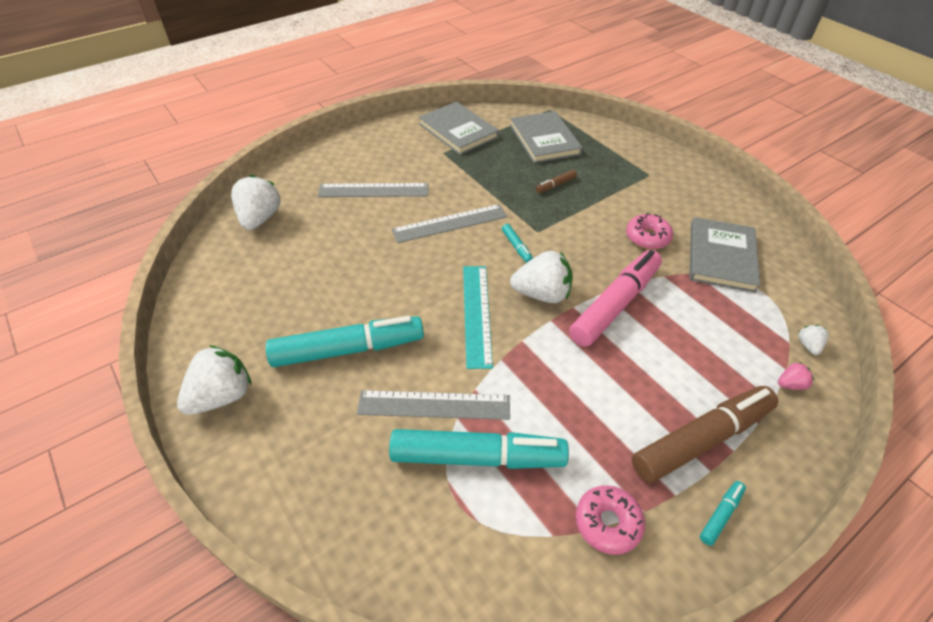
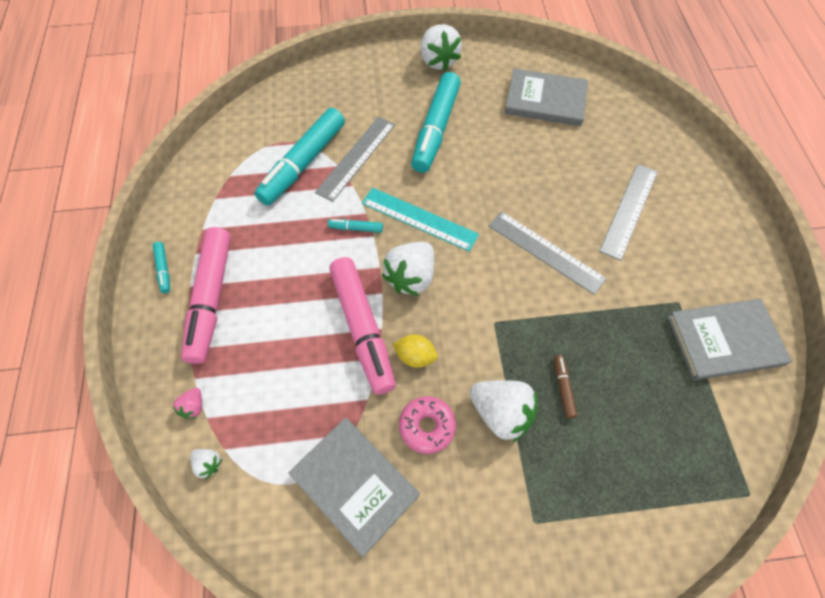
camera: 120 degrees right, 15 degrees up
white strawberry [231,175,280,230] -> white strawberry moved to [470,380,538,442]
grey ruler [392,204,507,243] -> grey ruler turned 60 degrees counterclockwise [489,211,607,295]
turquoise marker [502,224,533,263] -> turquoise marker moved to [328,219,383,233]
grey book [510,111,583,163] -> grey book moved to [505,68,588,126]
pink donut [576,485,645,555] -> none
brown marker [632,386,778,483] -> pink marker [181,227,231,364]
none -> yellow lemon [393,334,438,368]

